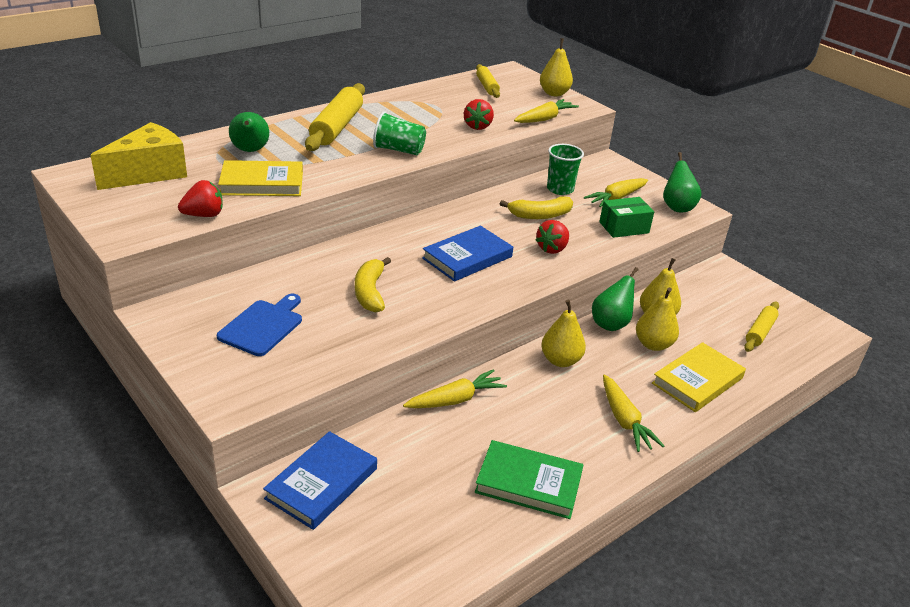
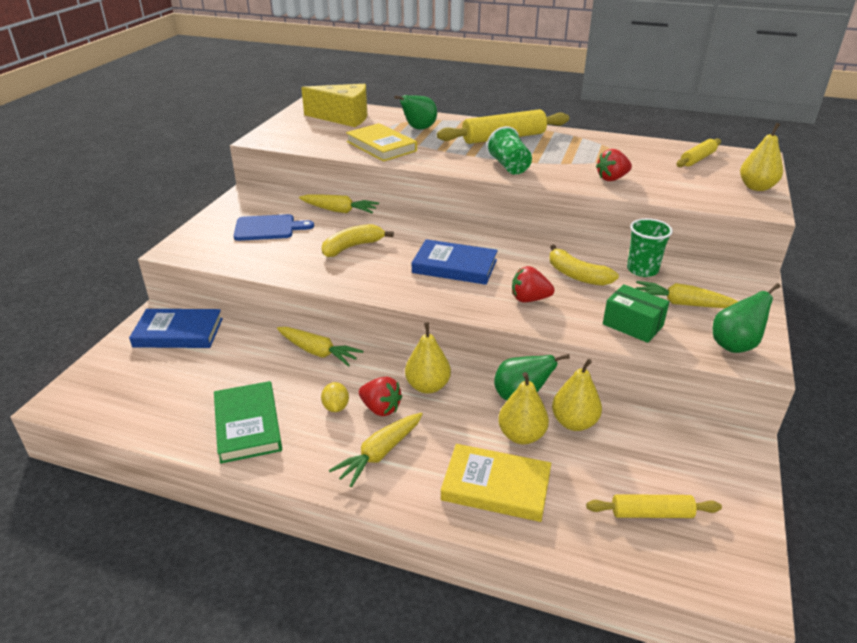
camera: 60 degrees right, 0 degrees up
red strawberry [178,180,223,217] -> red strawberry moved to [359,376,402,416]
yellow carrot [514,99,579,123] -> yellow carrot moved to [299,194,379,213]
none -> yellow lemon [321,382,349,412]

